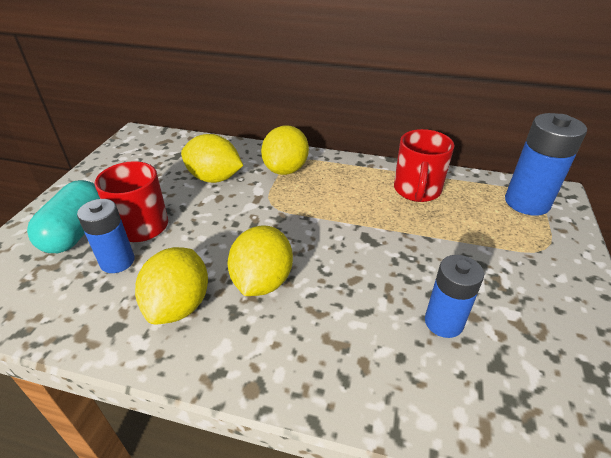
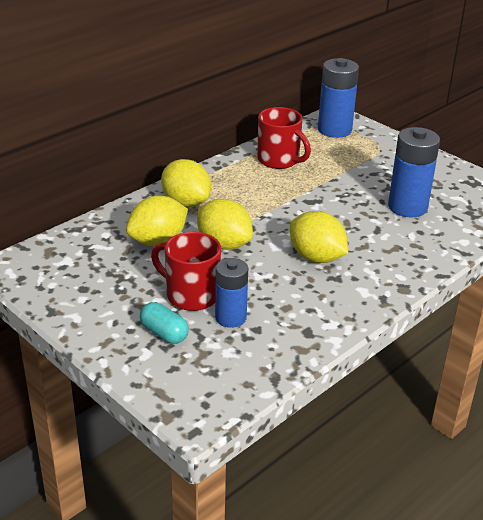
camera: 60 degrees left, 5 degrees down
turquoise capsule [27,180,100,253] -> turquoise capsule [140,302,189,344], size x0.63
yellow lemon [135,247,208,324] -> yellow lemon moved to [197,199,253,250]
blue battery [425,255,484,338] -> blue battery [388,127,440,217], size x1.51

